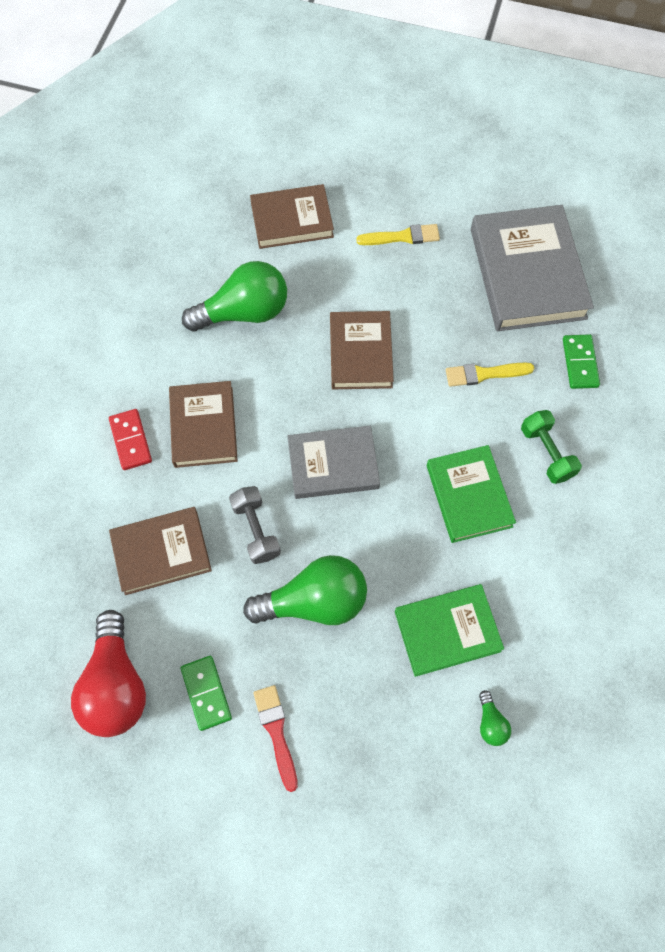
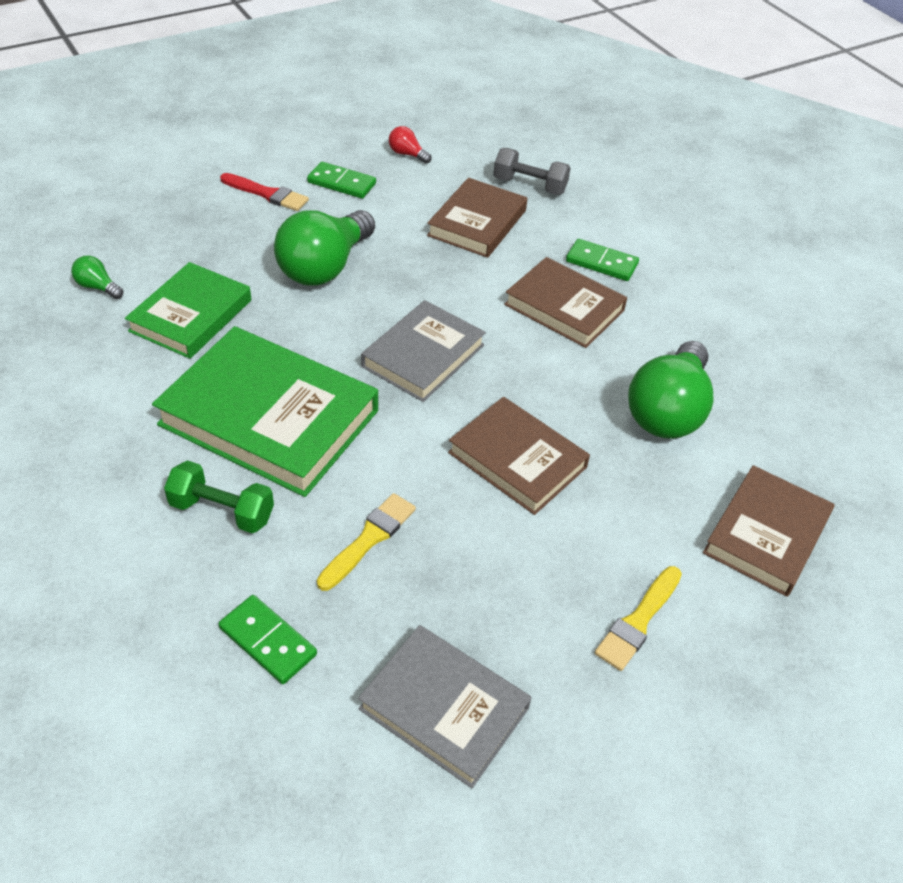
camera: 130 degrees right, 20 degrees down
red light bulb [71,610,146,737] -> red light bulb [389,126,432,164], size x0.43
red domino [109,409,152,470] -> green domino [566,239,639,281]
grey dumbbell [229,486,281,564] -> grey dumbbell moved to [493,148,571,195]
green book [427,445,516,543] -> green book [152,326,378,497], size x1.59
grey book [471,205,594,331] -> grey book [358,625,532,788], size x0.63

